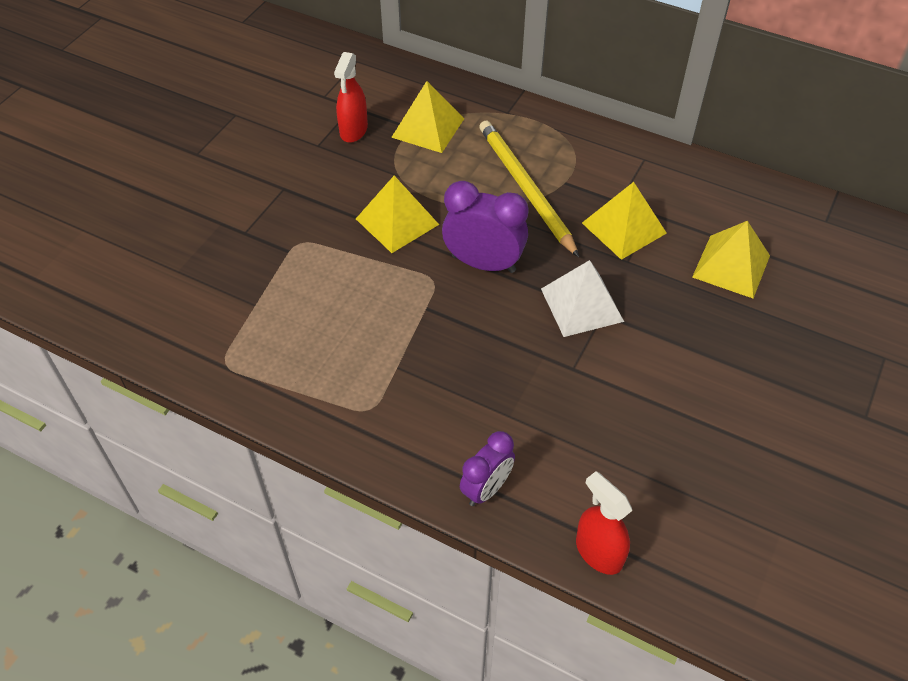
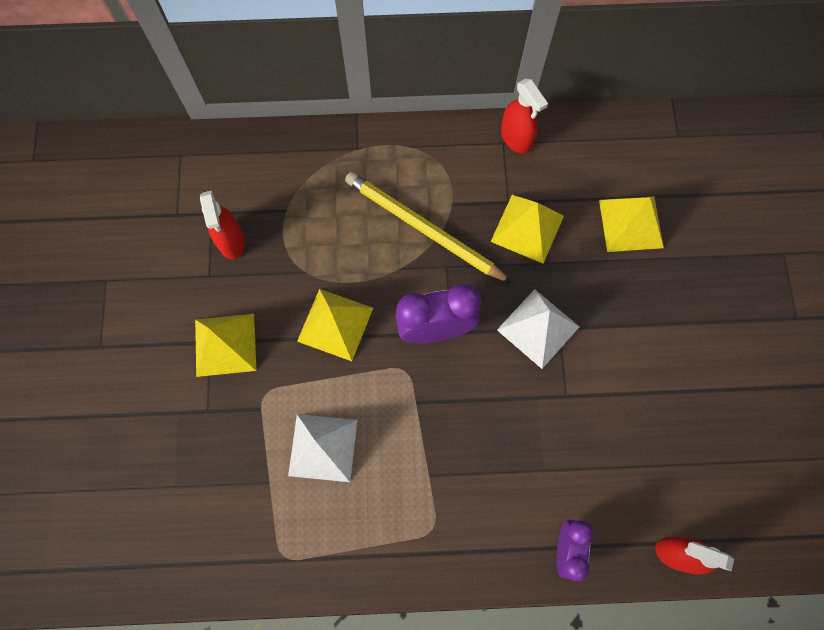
camera: 30 degrees left, 20 degrees up
yellow pyramid [391,81,464,153] -> yellow pyramid moved to [195,314,256,377]
none -> white pyramid [288,414,357,482]
none -> red spray bottle [501,79,548,154]

